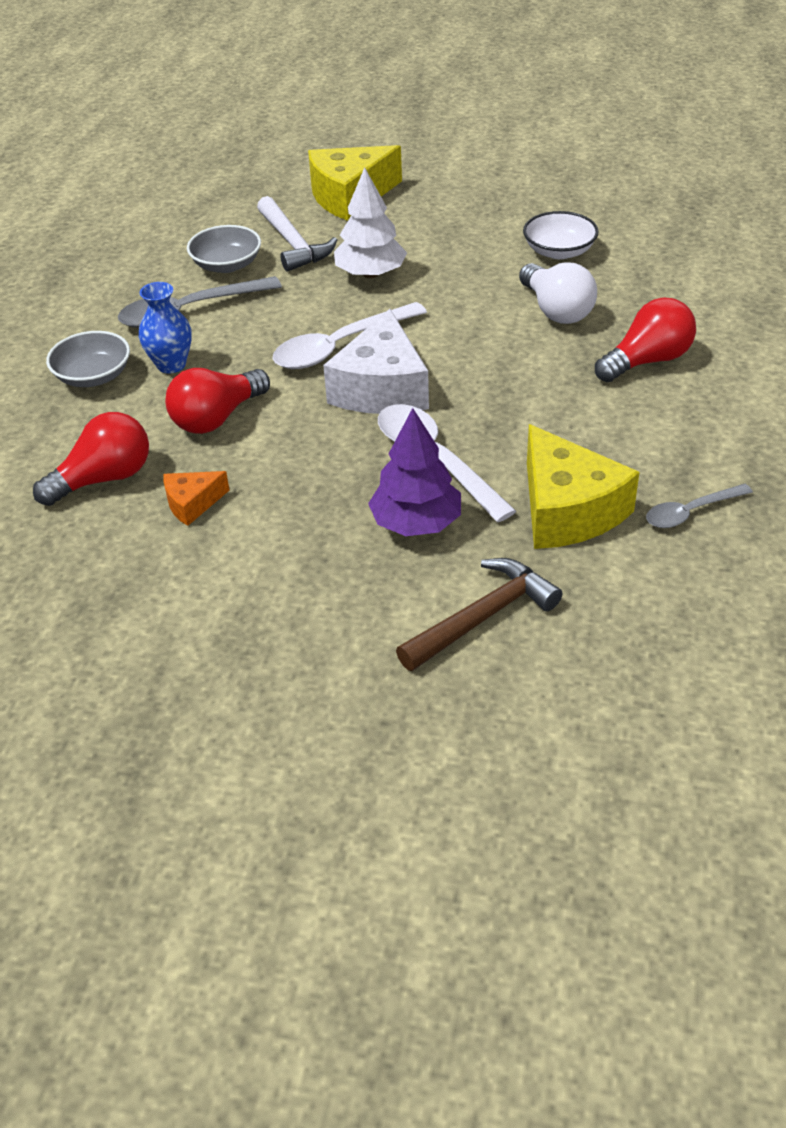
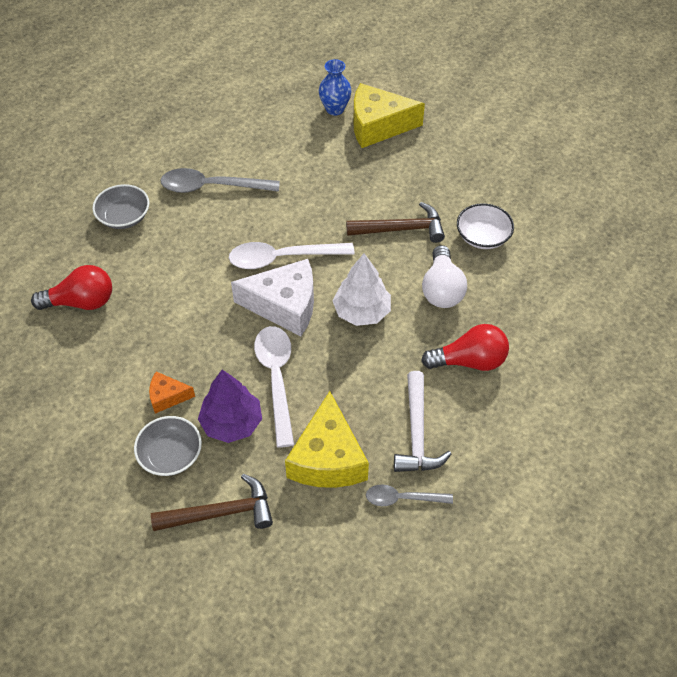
camera: 25 degrees right, 10 degrees up
blue vase [139,282,192,374] -> blue vase moved to [319,59,352,115]
orange cheese [163,471,230,526] -> orange cheese moved to [149,372,195,413]
red light bulb [165,368,270,434] -> none
grey bowl [187,225,261,273] -> grey bowl moved to [134,416,202,476]
white hammer [257,196,337,271] -> white hammer moved to [394,371,451,472]
white cheese [323,309,429,414] -> white cheese turned 120 degrees counterclockwise [231,259,314,336]
white tree [334,167,407,278] -> white tree moved to [333,253,391,326]
none -> brown hammer [346,202,445,243]

